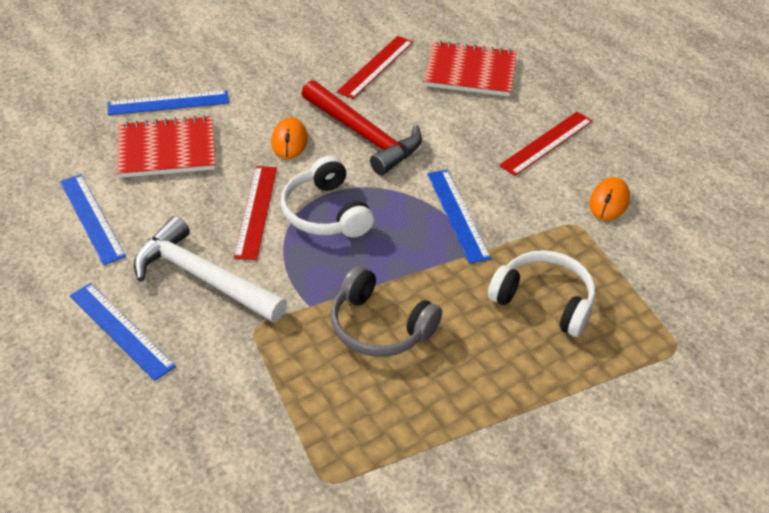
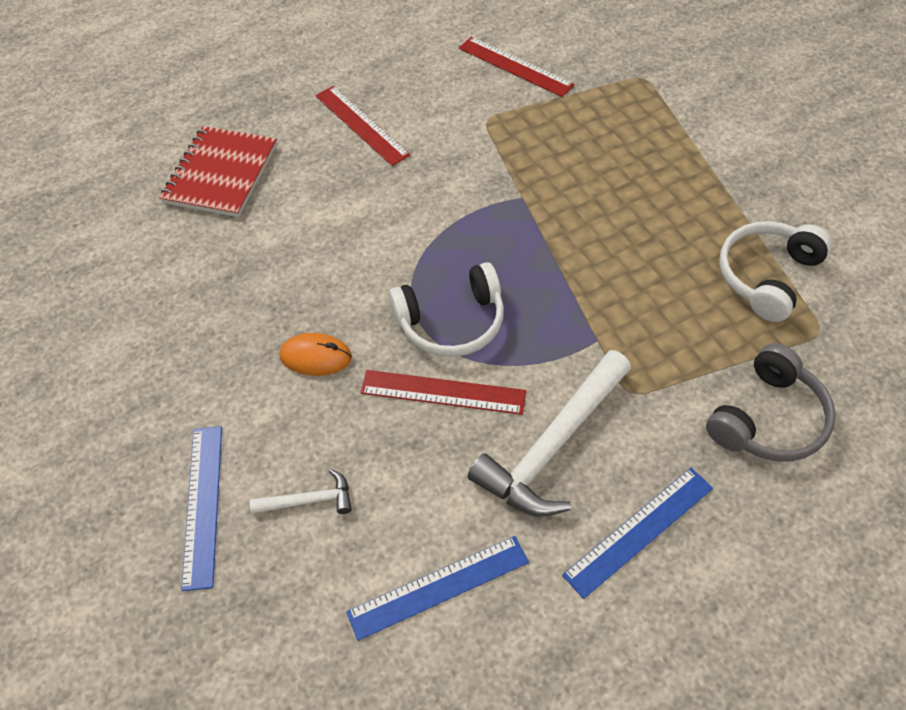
camera: 80 degrees left, 10 degrees up
red notebook [117,115,215,178] -> white hammer [250,469,352,514]
red hammer [301,80,422,175] -> none
grey headphones [331,266,442,357] -> grey headphones moved to [706,343,836,462]
red ruler [337,36,413,99] -> red ruler moved to [459,37,574,97]
blue ruler [427,170,491,264] -> none
white headphones [488,250,596,337] -> white headphones moved to [719,221,832,322]
orange mouse [590,177,630,221] -> none

